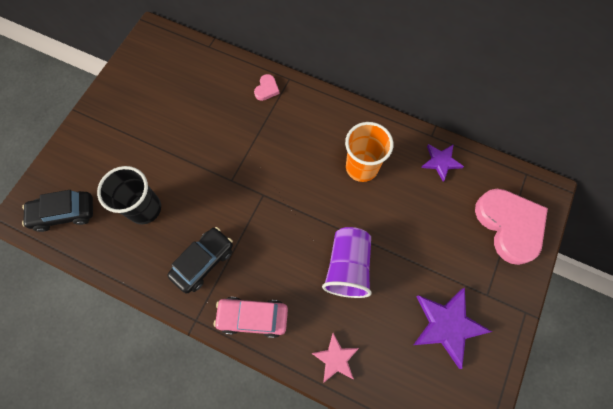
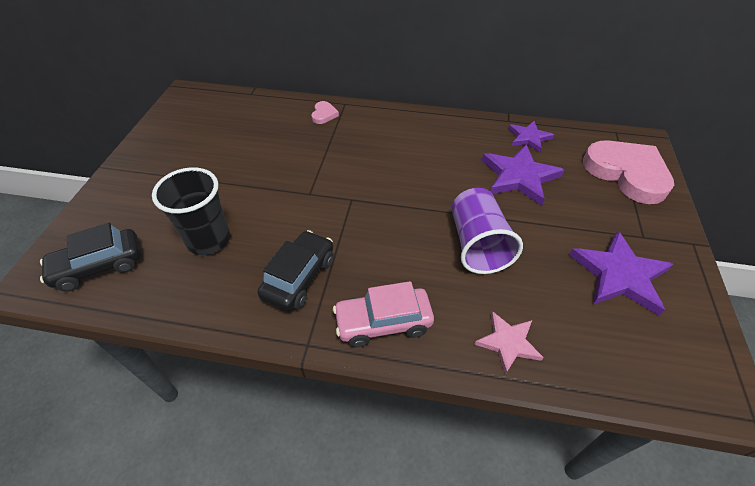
camera: 15 degrees left, 20 degrees down
orange cup [345,122,393,182] -> none
none -> purple star [482,144,564,206]

